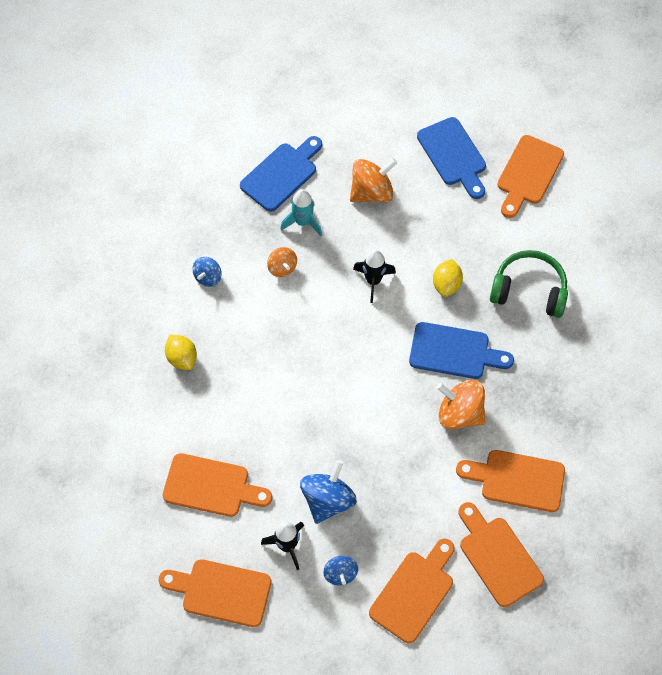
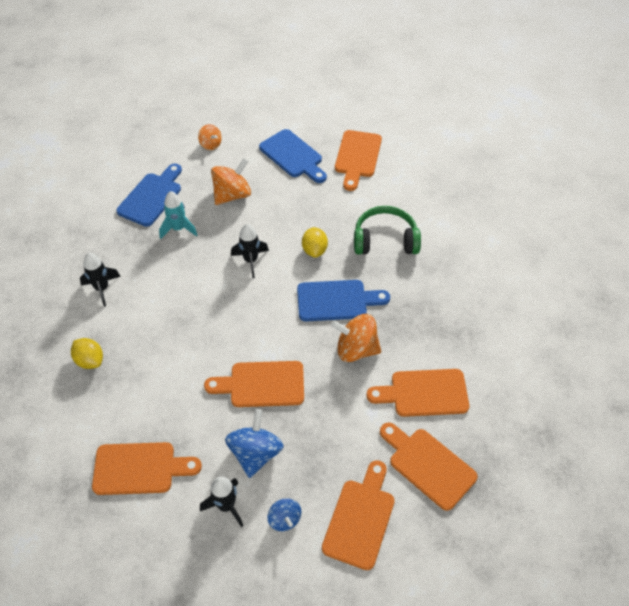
camera: 15 degrees left, 10 degrees down
orange cutting board [158,559,271,627] -> orange cutting board moved to [204,361,304,407]
blue spinning top [193,257,222,287] -> black rocket [80,253,121,307]
orange spinning top [267,247,297,277] -> orange spinning top moved to [198,124,222,150]

